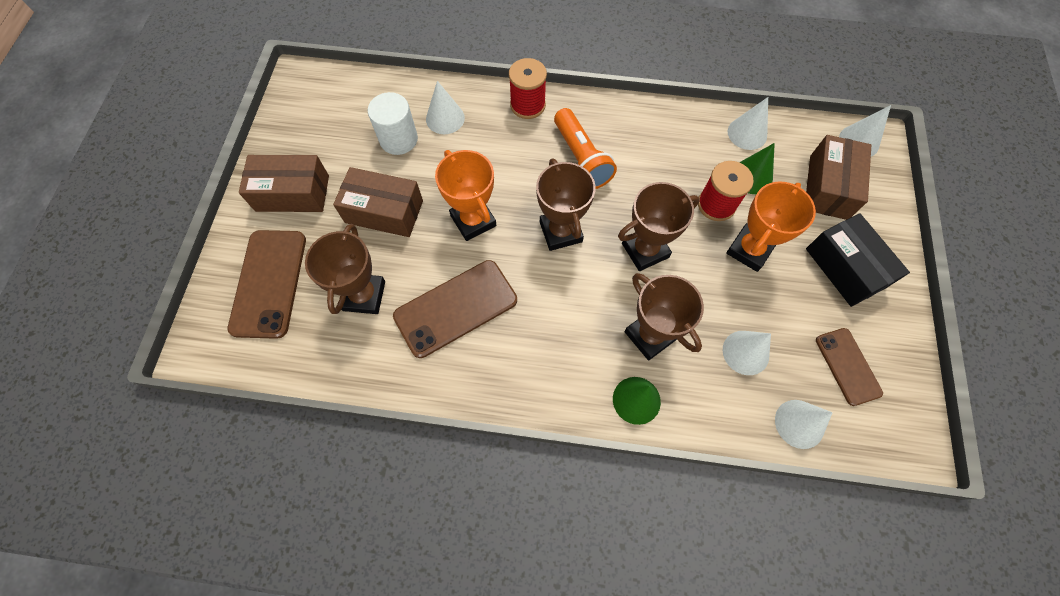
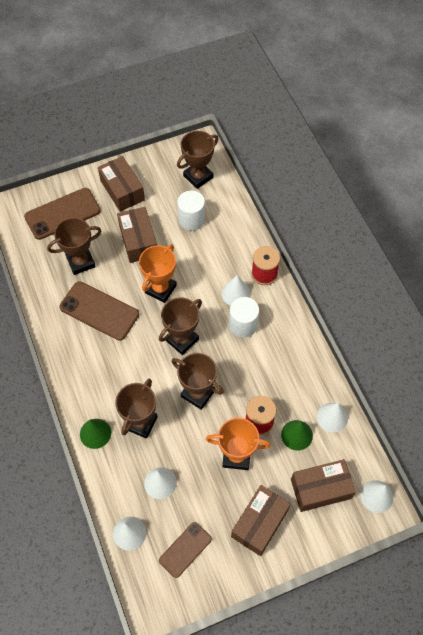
camera: 60 degrees right, 5 degrees down
white cone [426,81,465,134] -> white cone moved to [222,275,250,306]
orange flashlight [554,108,617,189] -> white cylinder [229,297,259,338]
black box [806,213,910,307] -> brown box [231,485,291,556]
none -> brown trophy [177,131,219,189]

